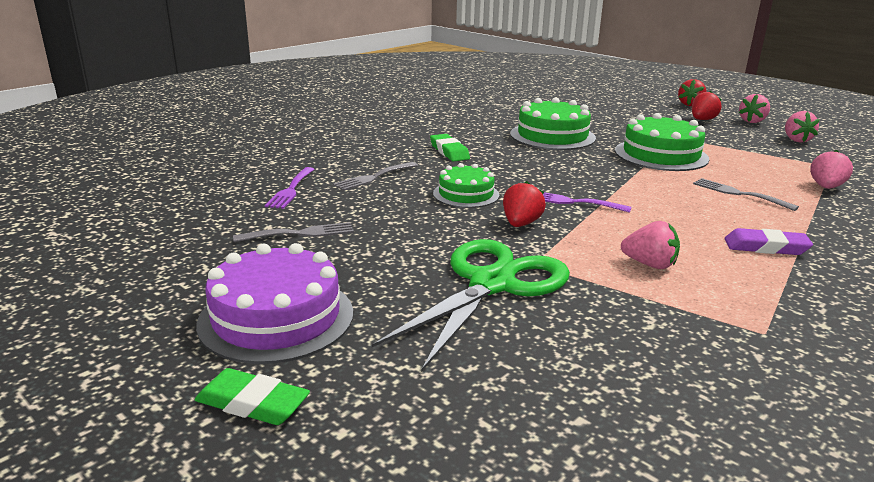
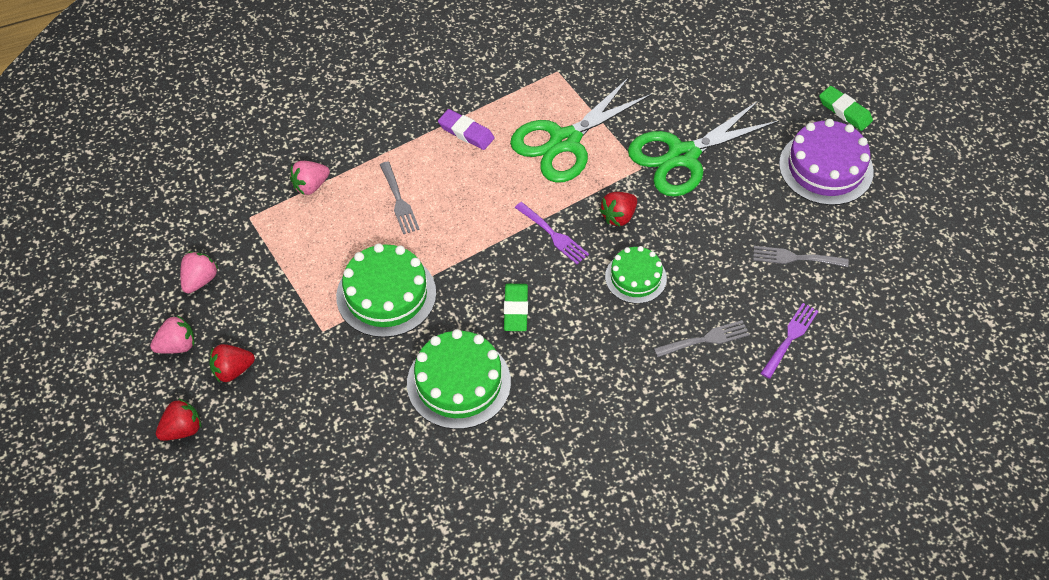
camera: 155 degrees left, 30 degrees up
green eraser [430,134,470,162] -> green eraser moved to [504,284,528,331]
pink strawberry [621,221,680,269] -> green scissors [510,77,653,183]

